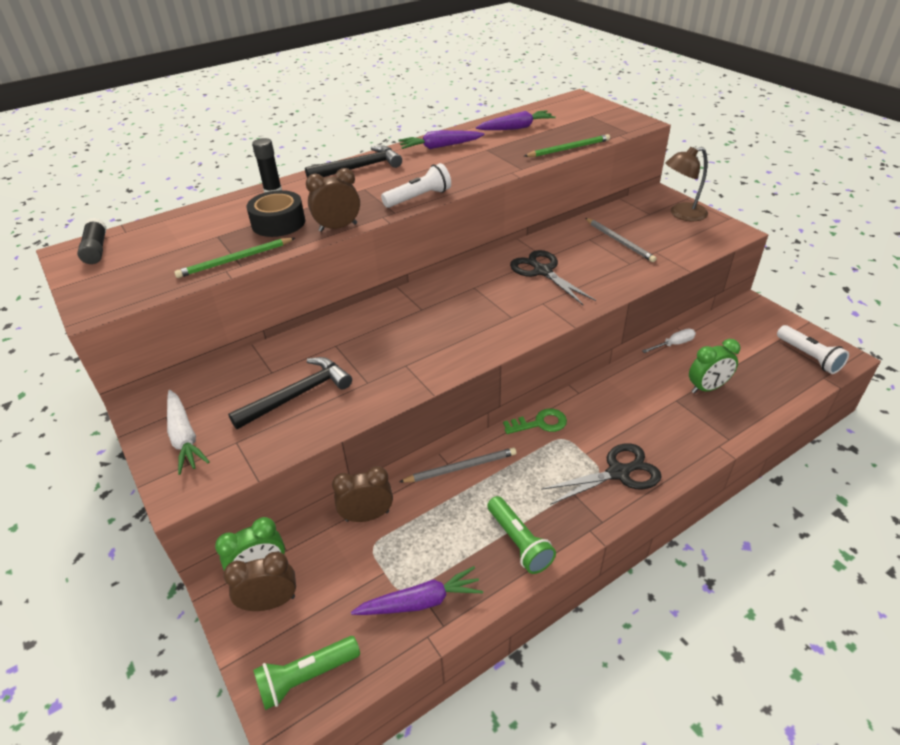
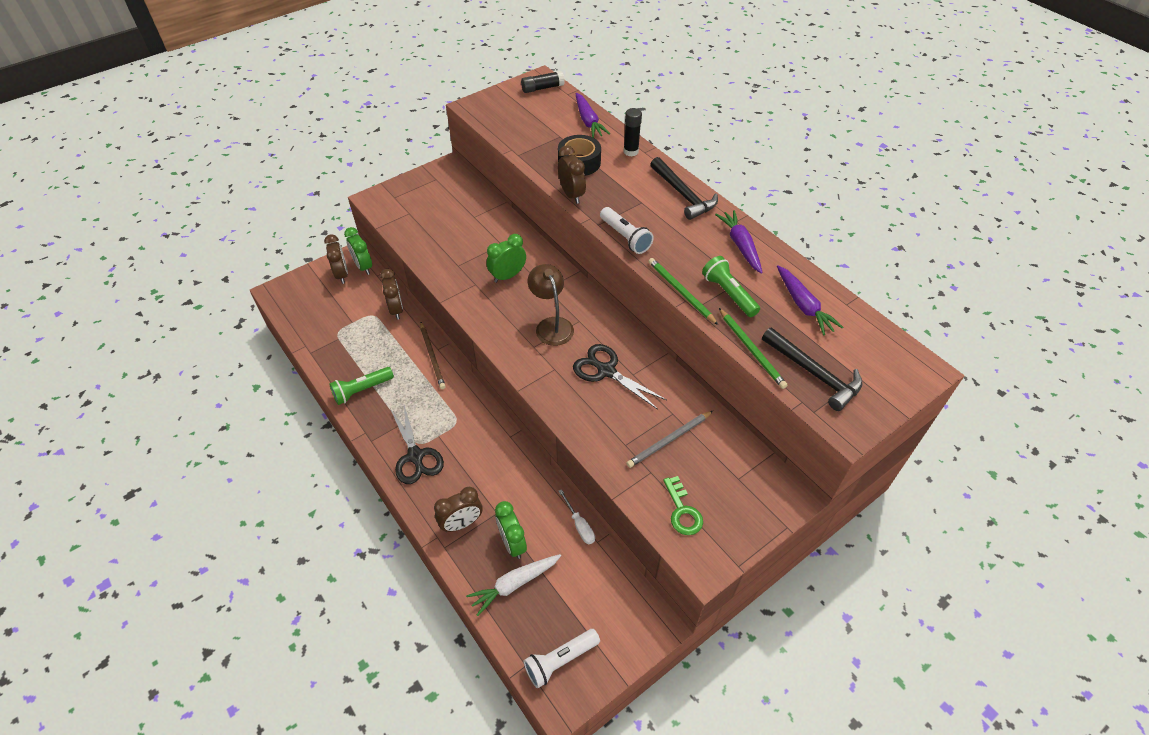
camera: 85 degrees right, 10 degrees up
white carrot [167,390,210,475] -> white carrot moved to [466,554,561,616]
green pencil [174,238,295,278] -> green pencil moved to [648,258,718,325]
black hammer [228,357,352,429] -> black hammer moved to [762,328,863,411]
green flashlight [253,636,360,710] -> green flashlight moved to [702,256,760,317]
purple carrot [351,566,483,615] -> purple carrot moved to [576,93,610,138]
grey pencil [400,448,517,483] -> brown pencil [420,322,446,389]
green key [503,408,567,434] -> green key moved to [663,476,703,535]
black scissors [510,250,596,305] -> black scissors turned 105 degrees counterclockwise [573,344,667,410]
brown lamp [666,147,708,221] -> brown lamp moved to [528,264,574,346]
none -> brown clock [434,487,483,532]
none -> green clock [486,234,526,283]

